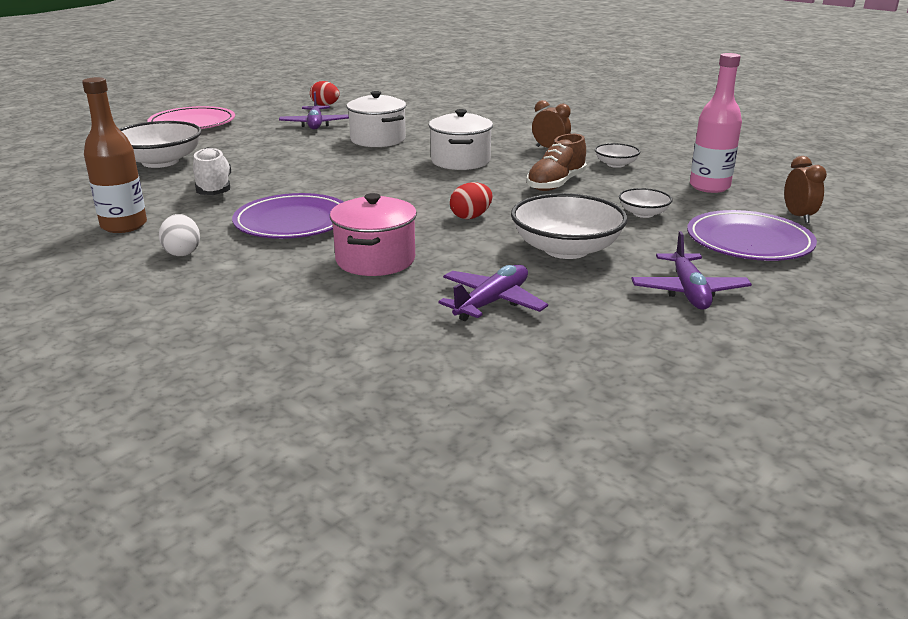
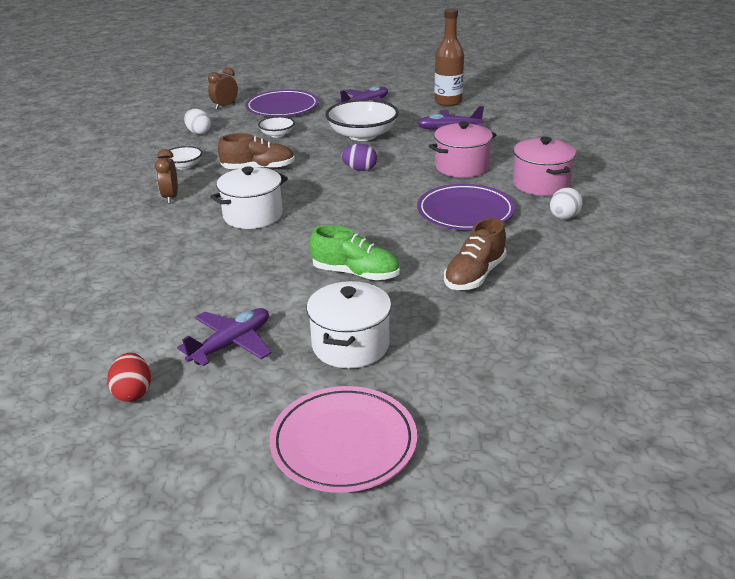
camera: 130 degrees left, 5 degrees up
brown bottle [82,77,147,233] -> brown bottle moved to [434,8,464,106]
white bowl [119,121,202,168] -> none
white shoe [193,147,231,195] -> brown shoe [444,218,507,290]
white pot [347,91,406,147] -> white pot moved to [307,281,391,368]
red egg [450,182,493,219] -> purple egg [341,144,377,171]
pink bottle [690,53,742,193] -> white egg [184,109,211,134]
none -> green shoe [309,225,400,280]
none -> pink pot [513,137,576,196]

